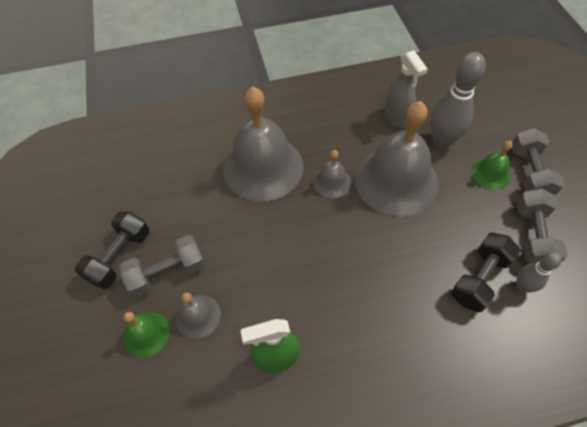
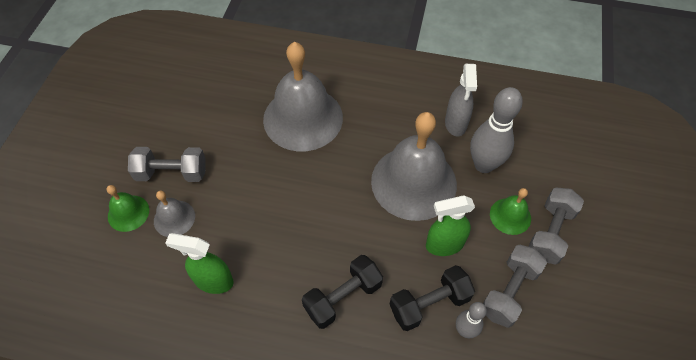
camera: 25 degrees right, 0 degrees up
black dumbbell [75,211,149,289] -> black dumbbell moved to [302,255,383,329]
grey bell [313,150,351,198] -> none
none -> green spray bottle [426,195,475,256]

